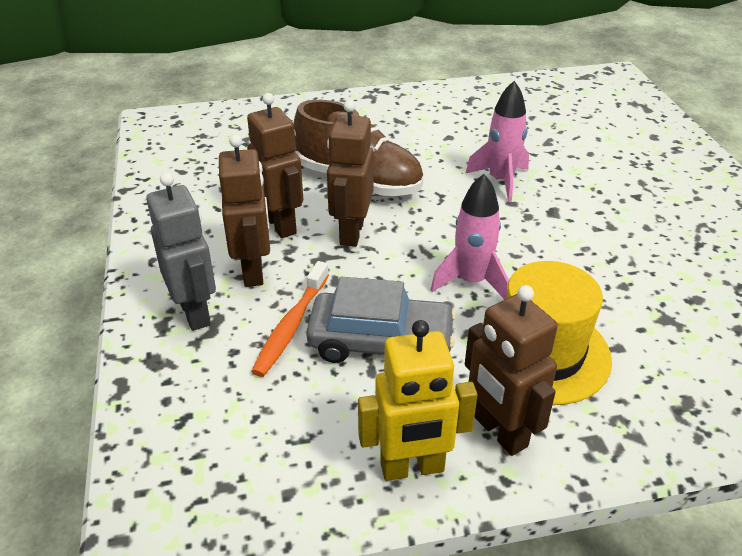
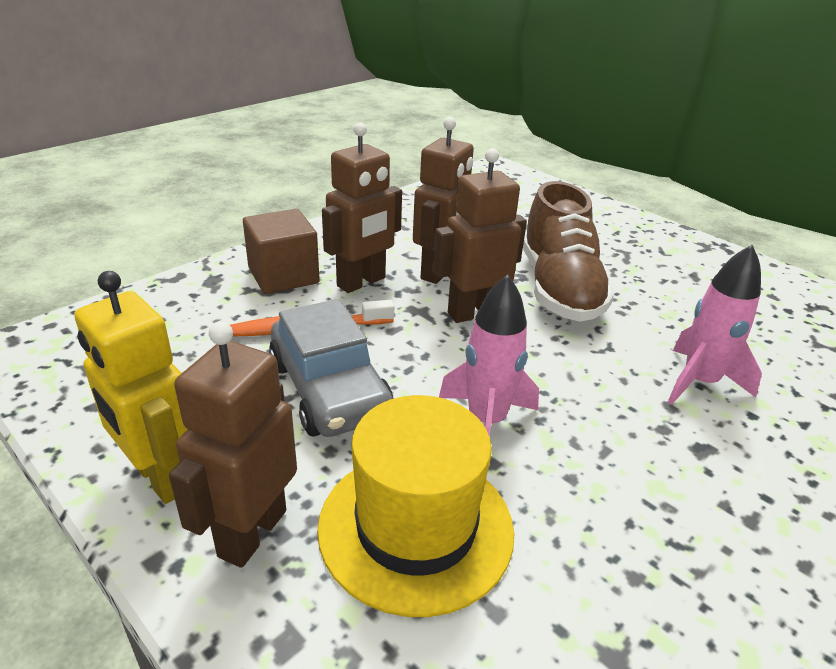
camera: 55 degrees right, 5 degrees down
grey robot [146,173,216,331] -> brown cube [243,209,320,294]

